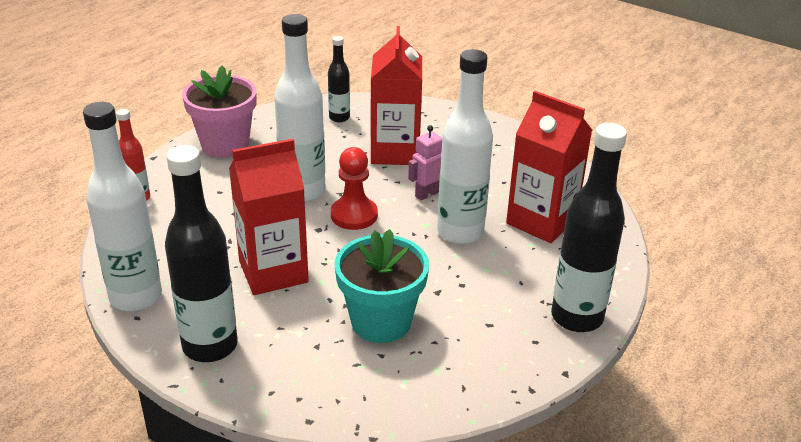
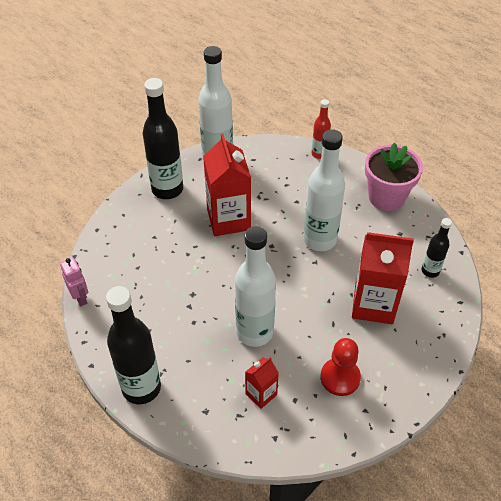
camera: 100 degrees right, 15 degrees up
red pawn [331,147,378,230] -> red pawn moved to [320,338,361,396]
turquoise flower pot [335,229,429,343] -> none
pink robot [408,125,442,200] -> pink robot moved to [60,258,88,307]
red carton [506,91,592,243] -> red carton [245,357,279,409], size x0.51

